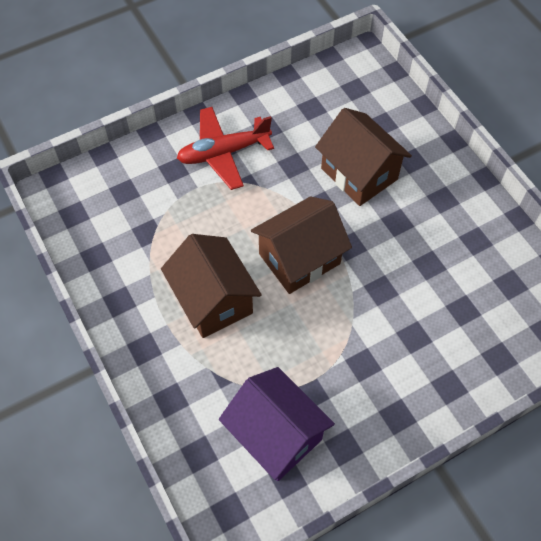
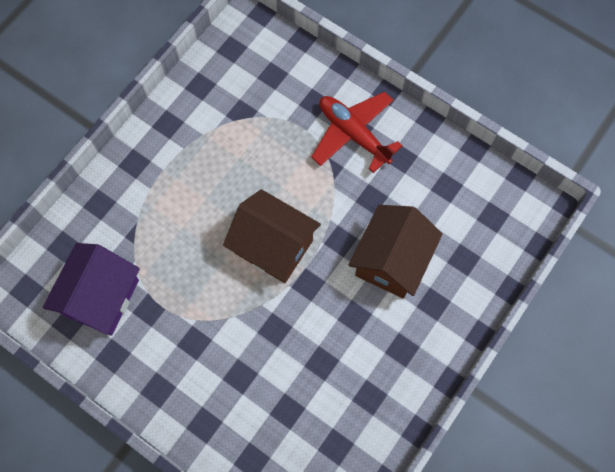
camera: 65 degrees right, 10 degrees up
brown house [161,234,262,338] -> none

